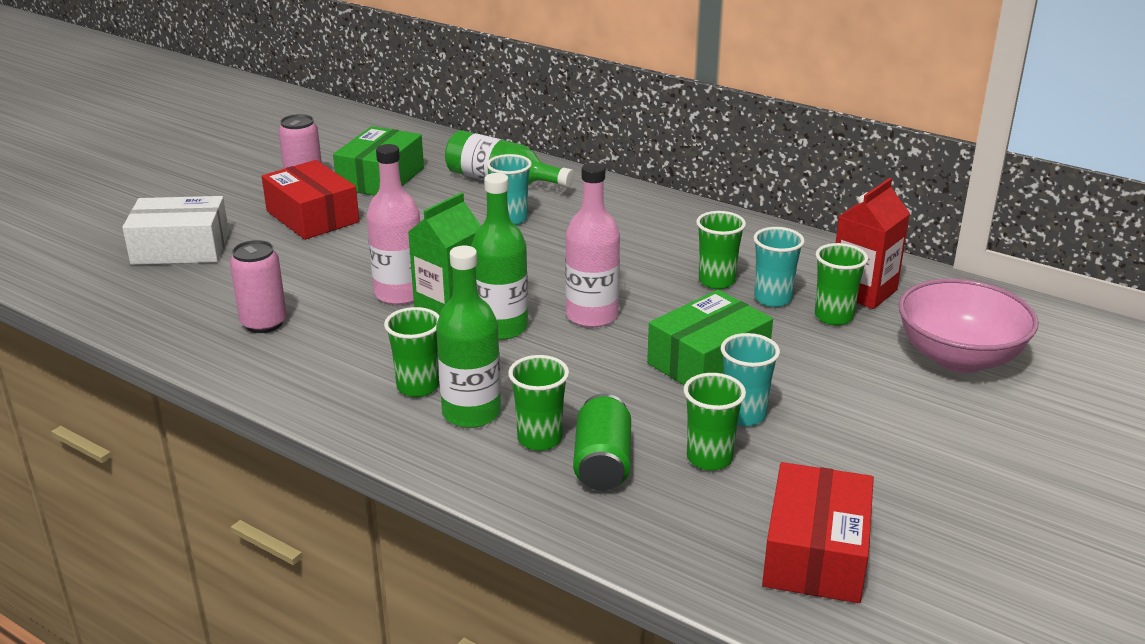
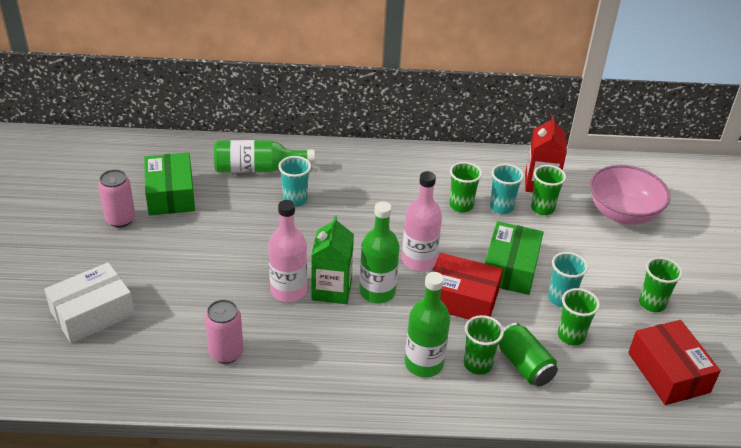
camera: 35 degrees left, 10 degrees up
red box [262,160,359,240] -> red box moved to [432,253,503,319]
green cup [384,307,439,397] -> green cup moved to [639,257,683,312]

